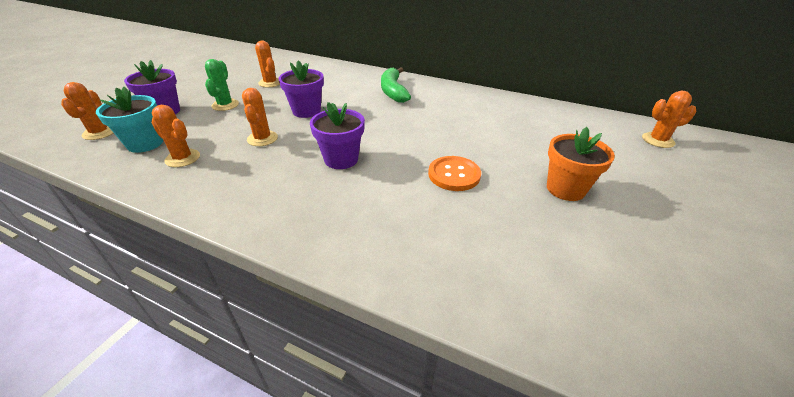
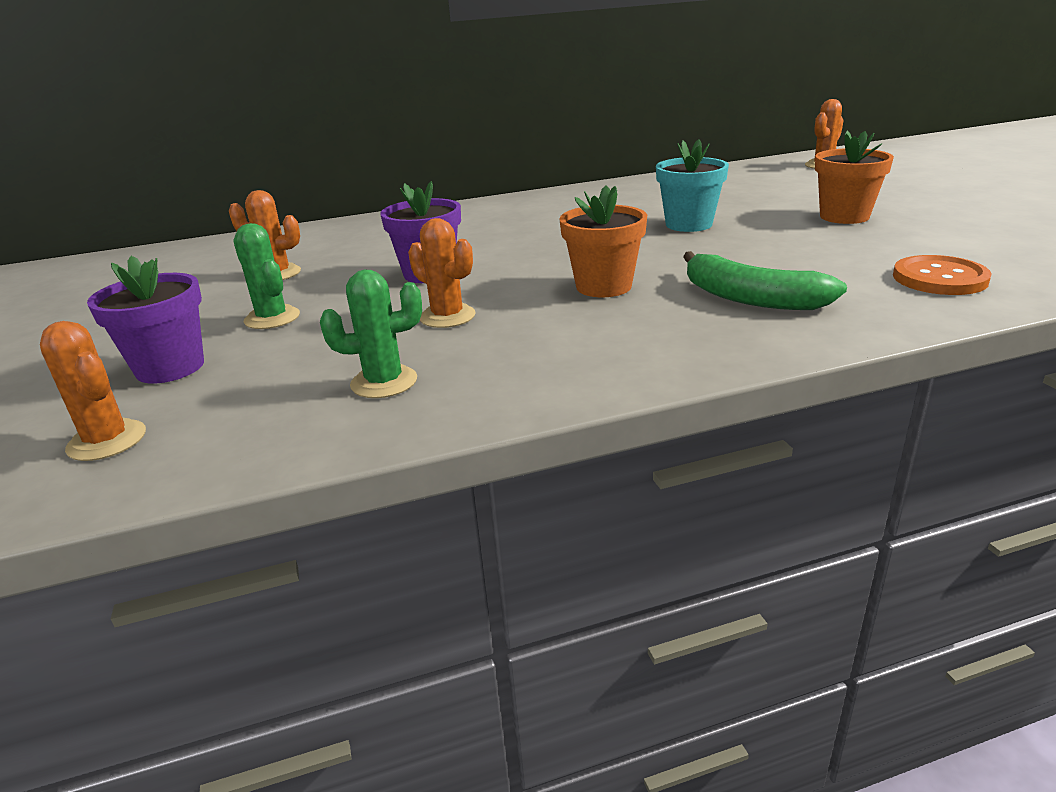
camera: 40 degrees left, 10 degrees down
turquoise flower pot [96,87,163,153] -> turquoise flower pot moved to [656,139,729,232]
orange cactus [151,105,200,167] -> green cactus [320,270,422,398]
purple flower pot [310,102,365,169] -> orange flower pot [559,186,647,297]
green banana [381,67,411,103] -> green banana moved to [683,251,847,310]
orange button [428,156,481,191] -> orange button moved to [893,255,992,295]

